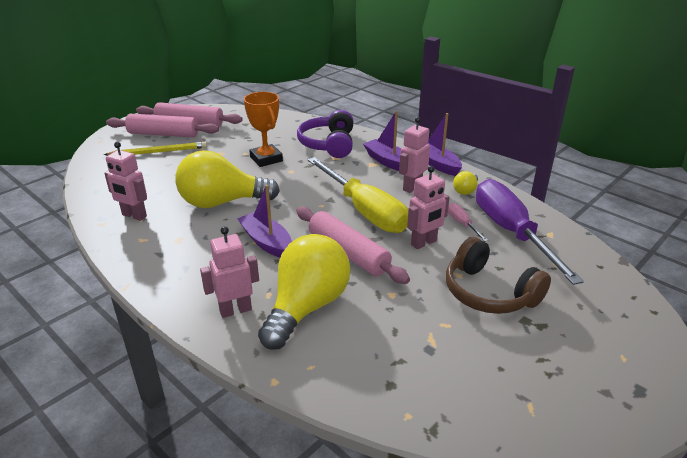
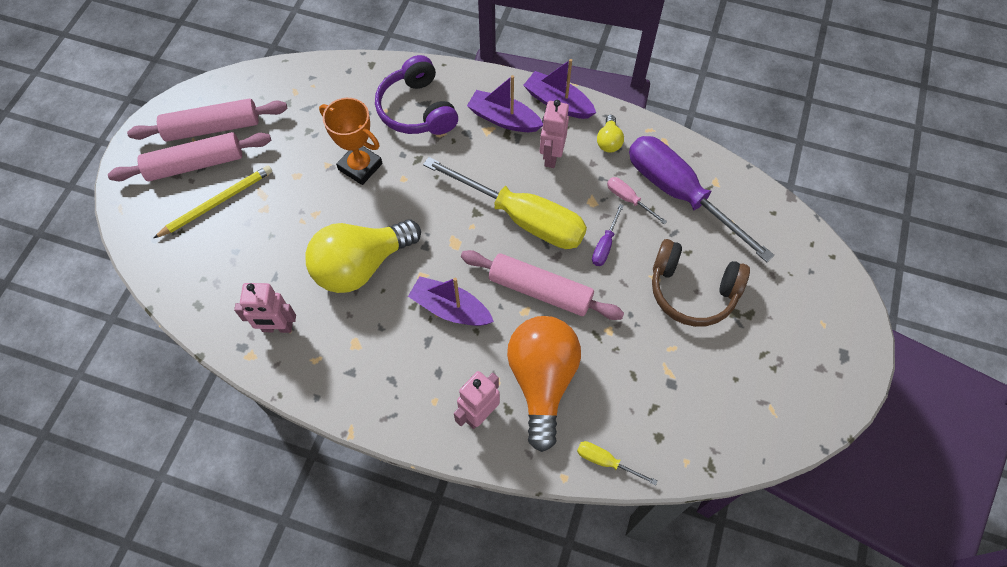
camera: 25 degrees left, 30 degrees up
yellow light bulb [258,234,350,350] -> orange light bulb [507,316,581,452]
pink robot [407,166,450,249] -> purple screwdriver [592,204,624,266]
none -> yellow screwdriver [577,441,657,486]

